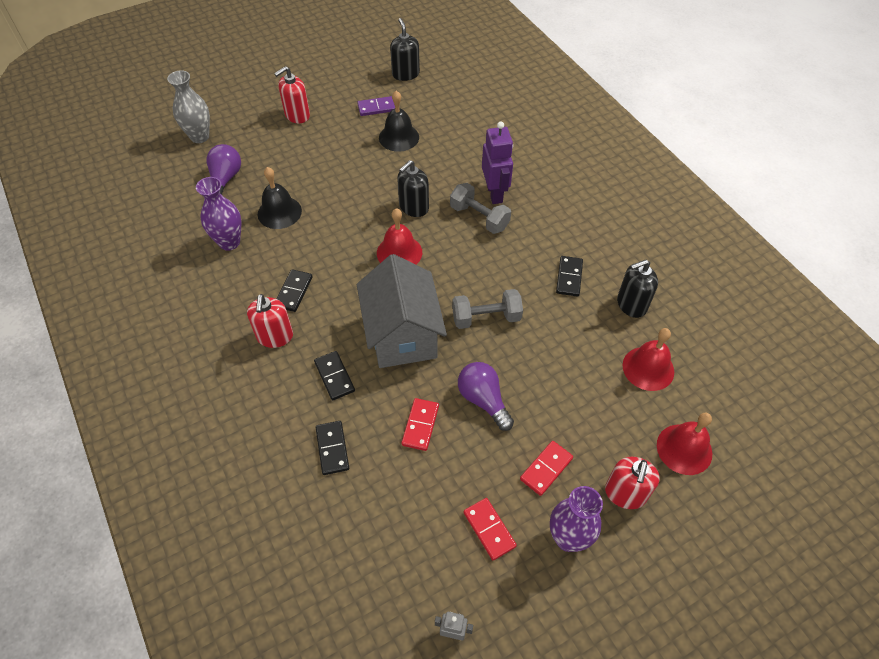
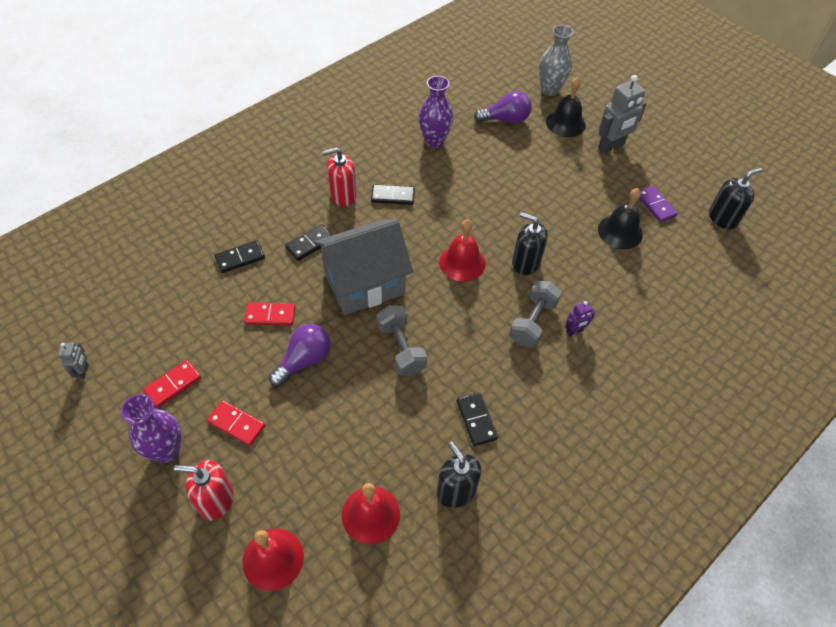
camera: 75 degrees right, 0 degrees up
black bell [258,167,302,229] -> black bell moved to [546,77,586,137]
red soap dispenser [274,66,310,123] -> grey robot [598,75,647,154]
purple robot [482,121,513,204] -> purple robot [565,301,595,336], size x0.50
black domino [556,256,583,297] -> black domino turned 75 degrees clockwise [457,393,498,446]

